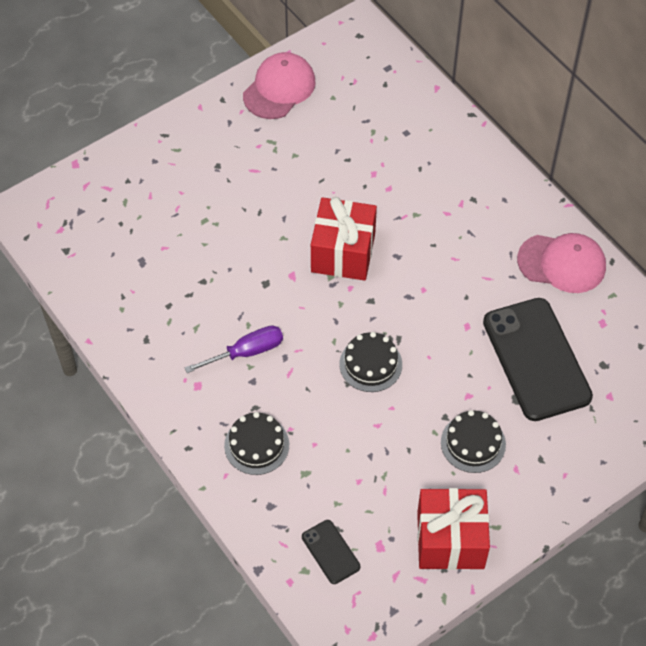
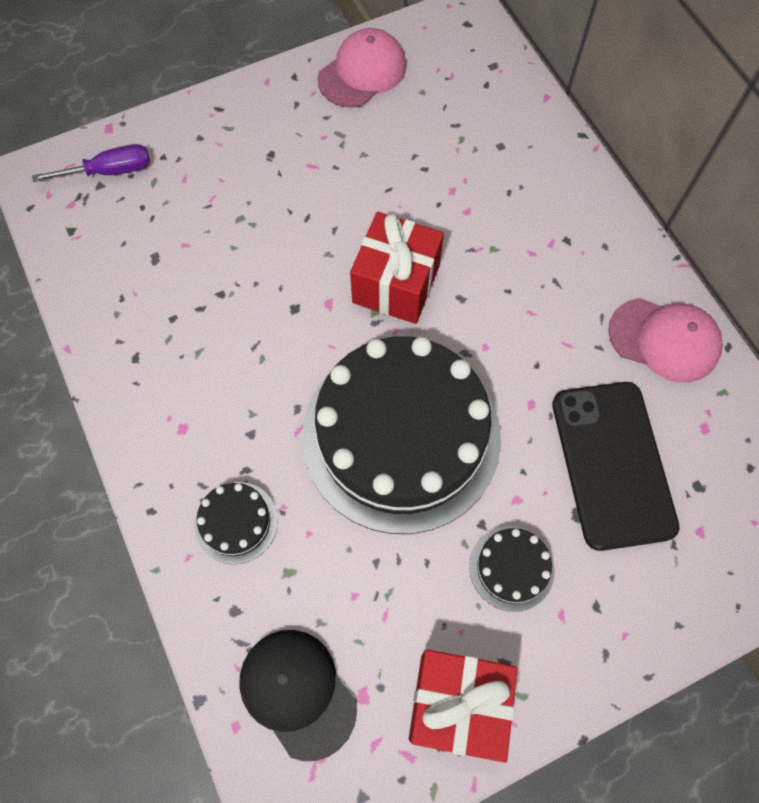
camera: 10 degrees right, 10 degrees up
purple screwdriver [185,325,283,373] -> purple screwdriver moved to [32,144,150,182]
black phone [302,520,360,584] -> black cap [239,630,357,761]
black cake [339,332,402,392] -> black cake [302,336,501,534], size x2.49

